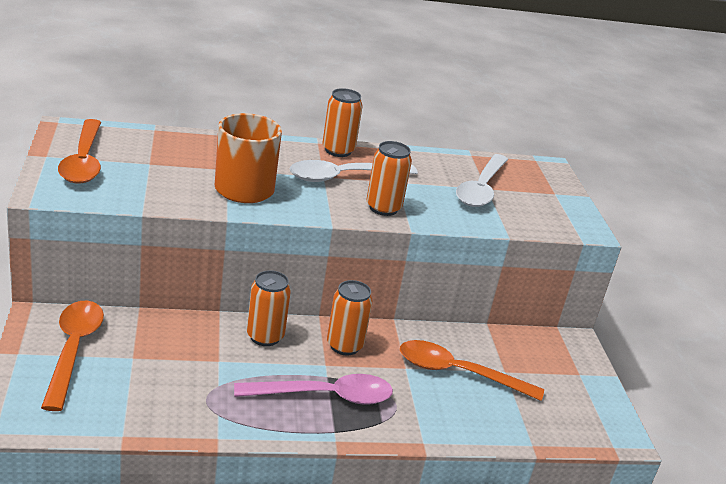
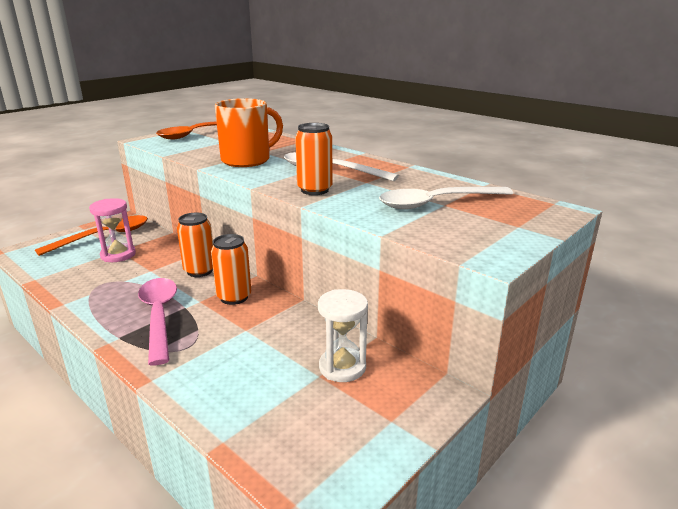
camera: 55 degrees right, 5 degrees down
pink spoon [234,374,393,405] -> pink spoon turned 150 degrees counterclockwise [138,278,177,366]
orange can [322,88,363,157] -> none
orange spoon [400,340,544,401] -> none
none -> pink hourglass [89,198,136,262]
none -> white hourglass [318,289,368,382]

